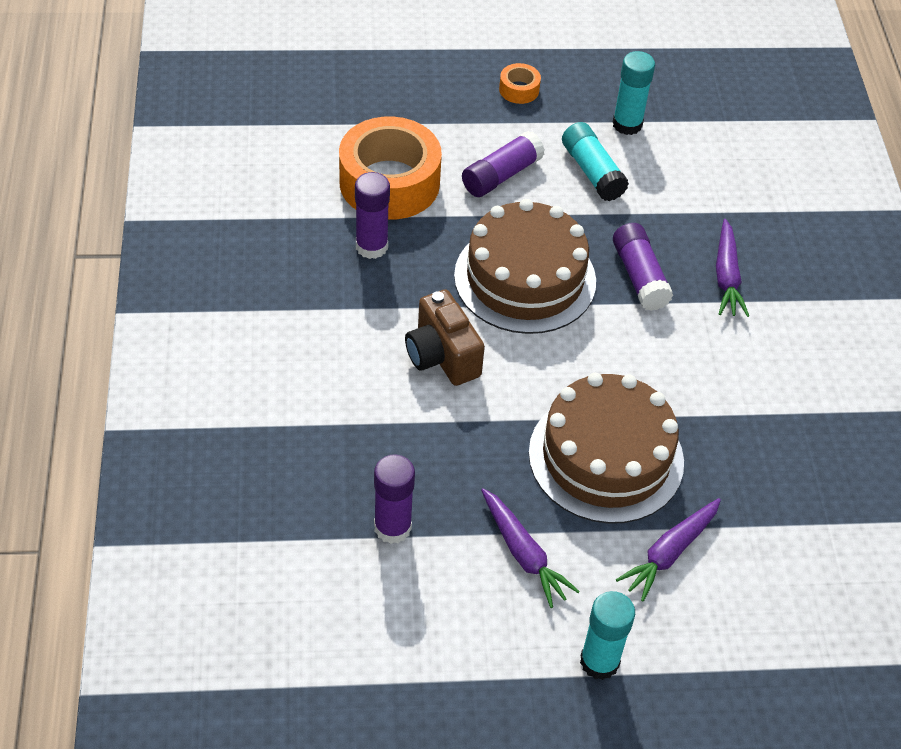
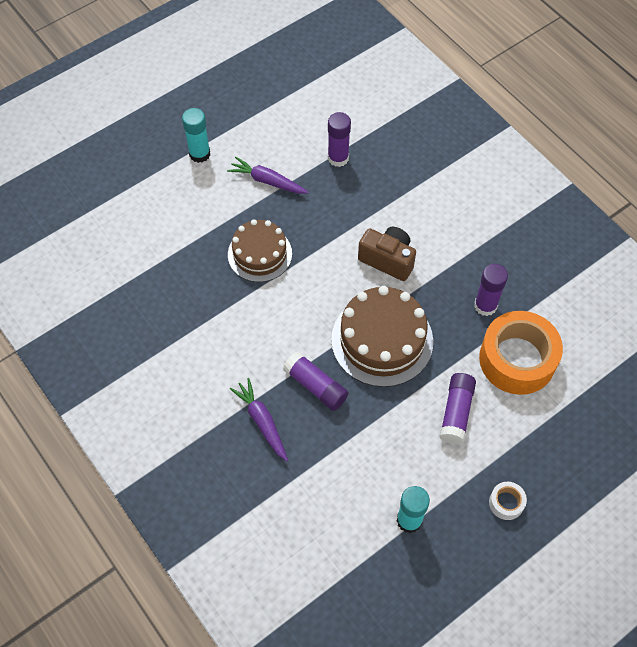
camera: 150 degrees right, 10 degrees up
orange tape [499,63,541,104] -> white tape [489,482,527,520]
brown cake [529,373,684,524] -> brown cake [228,219,292,282], size x0.66
turquoise glue stick [562,122,629,201] -> none
purple carrot [616,498,721,601] -> none

